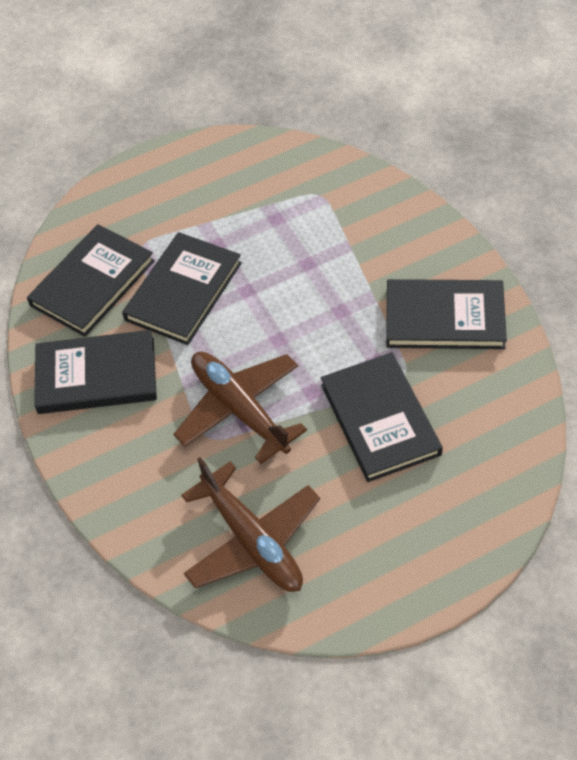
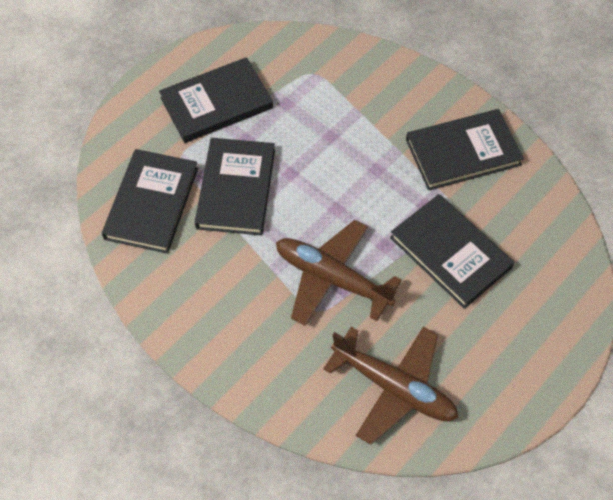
camera: 25 degrees left, 5 degrees up
black book [34,330,157,414] -> black book moved to [159,57,273,143]

